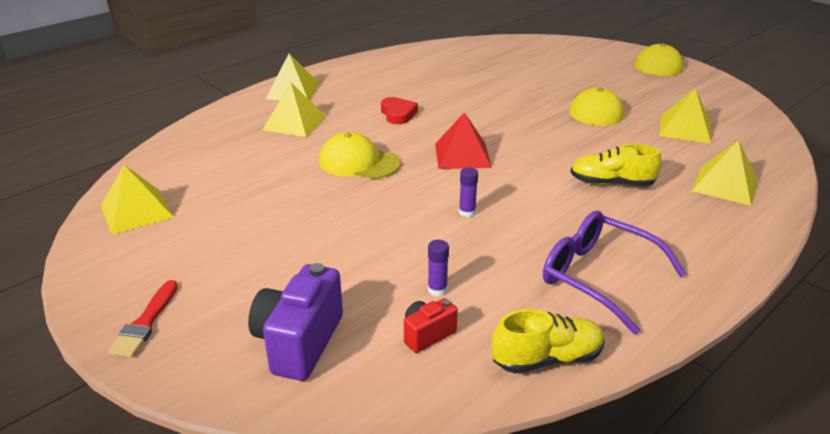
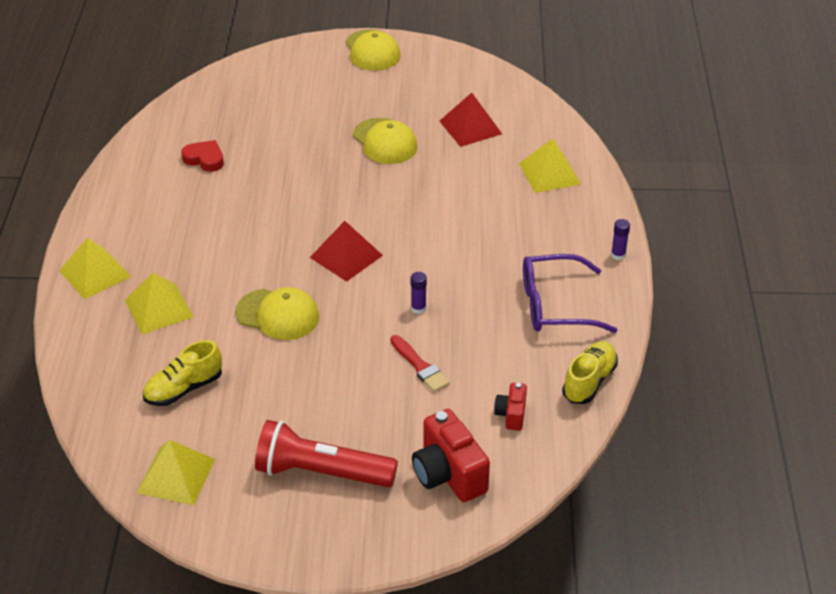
camera: 45 degrees left, 10 degrees up
red brush [108,280,178,358] -> red brush moved to [390,335,450,392]
purple camera [248,263,343,381] -> red camera [412,409,490,502]
yellow cap [319,132,400,179] -> yellow cap turned 135 degrees counterclockwise [235,287,319,340]
red heart [381,97,418,124] -> red heart moved to [181,140,224,172]
purple glue stick [428,240,449,296] -> purple glue stick moved to [611,219,630,260]
yellow shoe [570,144,662,186] -> yellow shoe moved to [143,340,222,406]
yellow pyramid [659,88,711,144] -> red pyramid [440,93,502,147]
none -> red flashlight [255,420,398,487]

